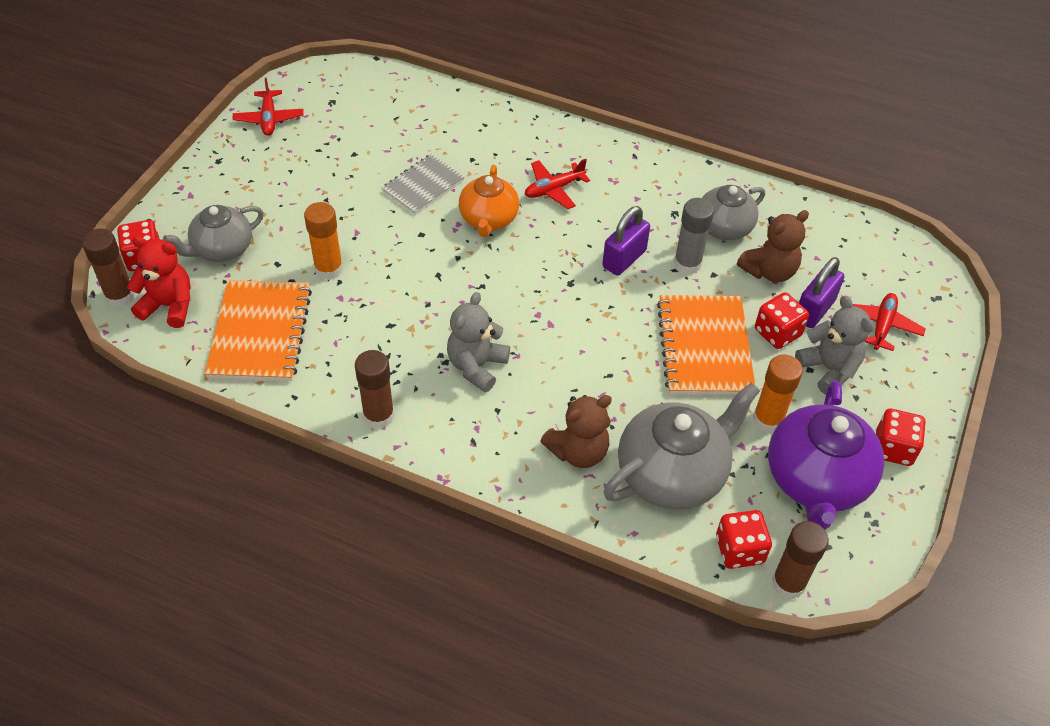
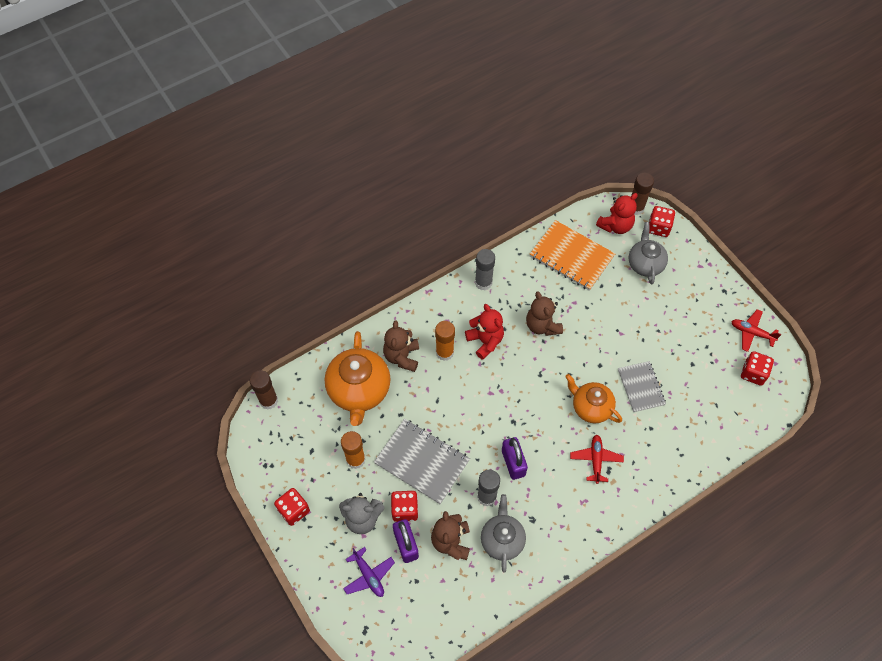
camera: 125 degrees right, 10 degrees up
orange glue stick [304,202,343,280] -> orange glue stick moved to [435,321,455,361]
brown glue stick [355,350,394,429] -> grey glue stick [475,249,495,291]
grey teddy bear [447,292,510,392] -> red teddy bear [465,304,504,360]
grey teapot [604,382,760,510] -> orange teapot [325,331,391,426]
orange notebook [657,295,755,395] -> grey notebook [374,419,470,504]
red dice [716,510,772,569] -> red dice moved to [741,351,774,385]
purple teapot [768,380,884,529] -> none
red plane [853,293,926,351] -> purple plane [343,547,395,597]
none -> brown teddy bear [526,291,563,336]

